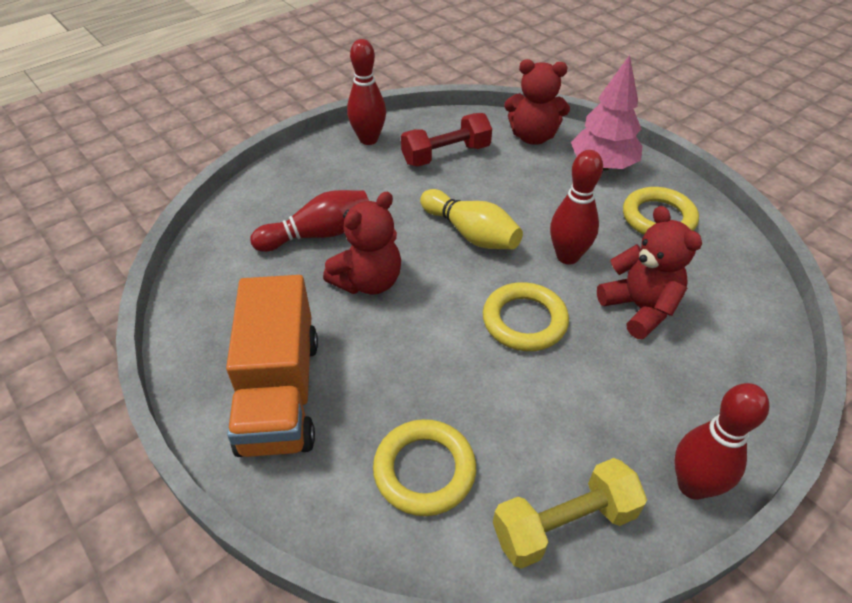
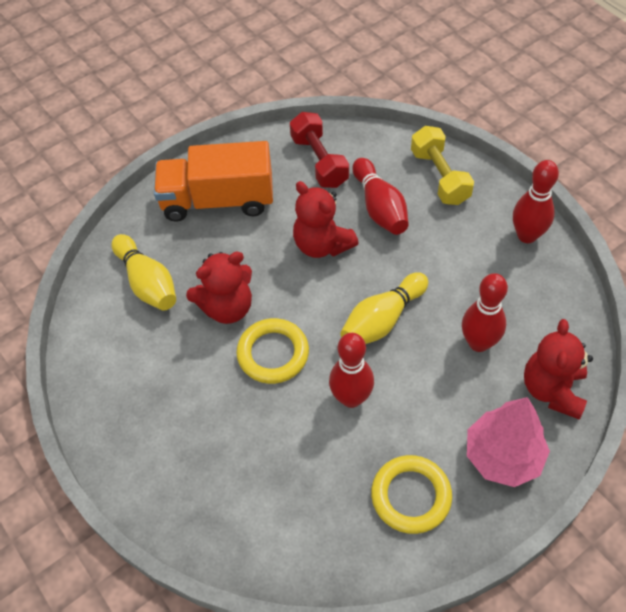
camera: 95 degrees right, 10 degrees up
yellow ring [373,419,476,516] -> yellow bowling pin [111,234,176,311]
red dumbbell [401,113,492,167] -> red dumbbell moved to [290,112,349,188]
yellow dumbbell [493,458,647,569] -> yellow dumbbell moved to [411,126,474,205]
red teddy bear [597,206,702,339] -> red teddy bear moved to [186,252,252,324]
red bowling pin [674,383,769,500] -> red bowling pin moved to [462,273,508,352]

